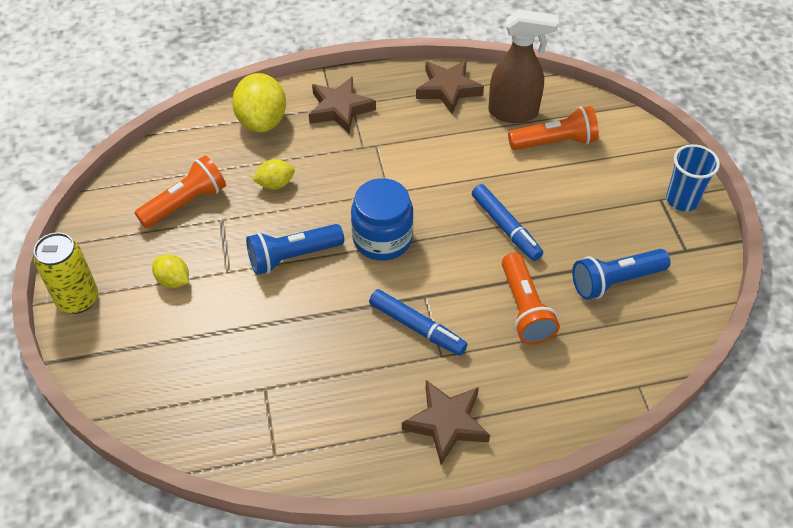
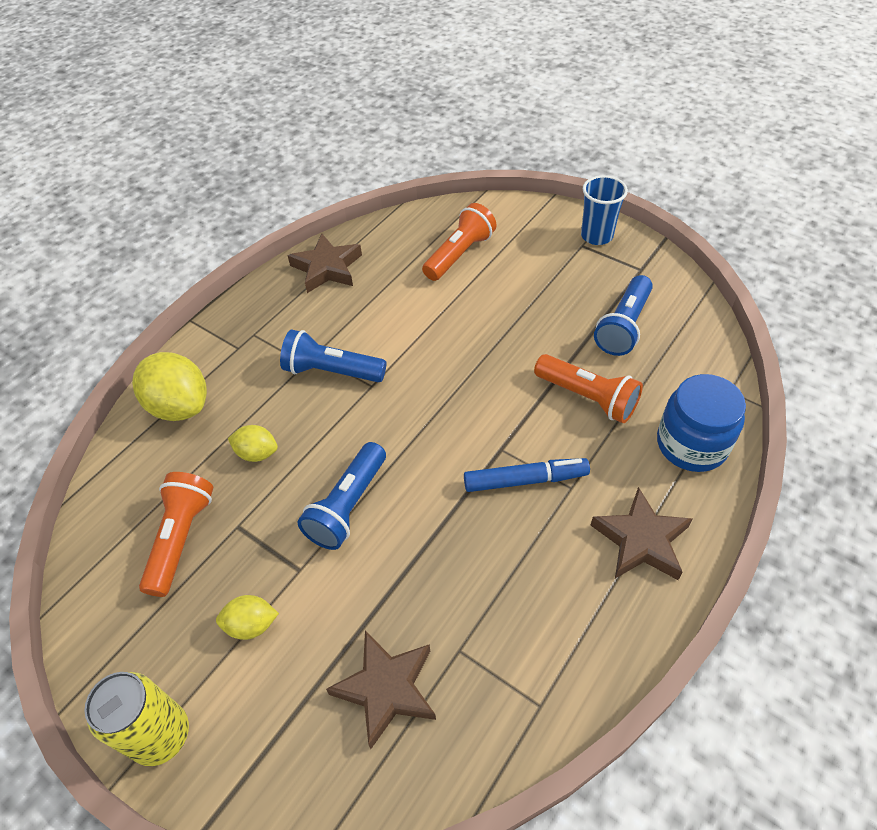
camera: 40 degrees left, 0 degrees up
yellow lemon [252,159,295,190] -> yellow lemon turned 75 degrees clockwise [228,425,278,462]
brown star [309,76,376,134] -> brown star moved to [326,631,436,749]
blue jar [351,178,413,261] -> blue jar moved to [657,374,746,472]
blue marker [472,184,543,261] -> none
brown spray bottle [488,9,558,123] -> none
none -> blue flashlight [280,330,386,382]

